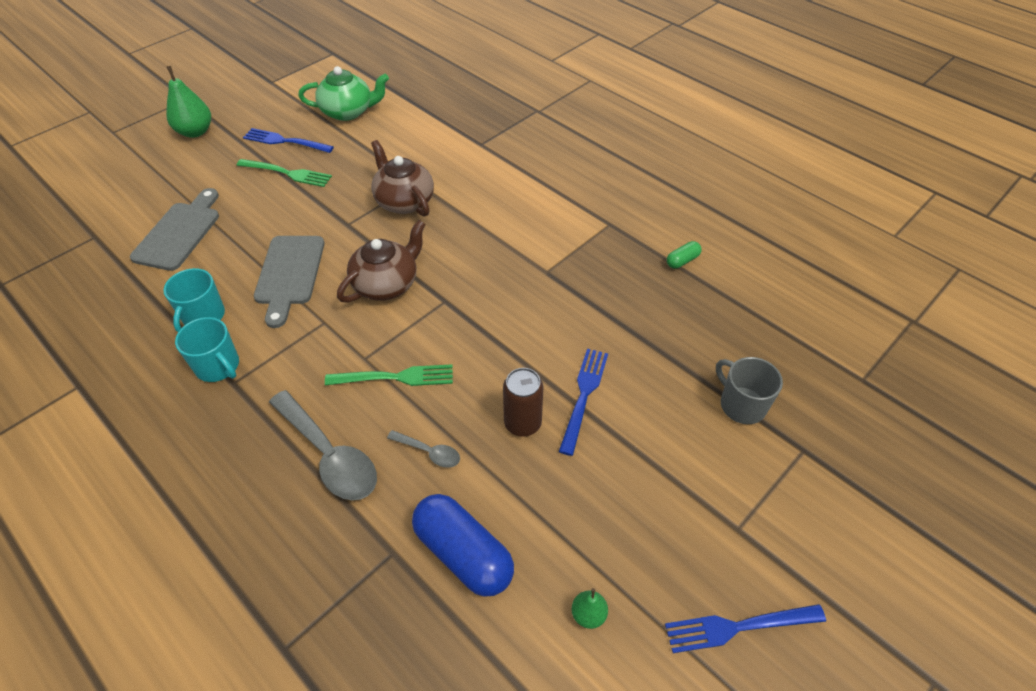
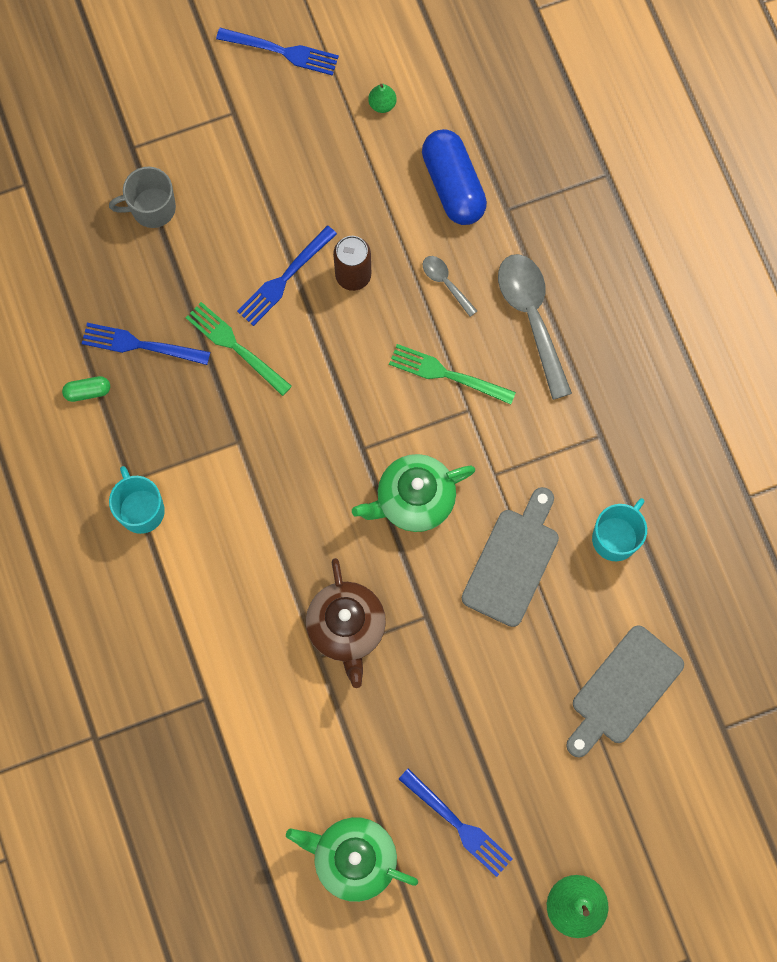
camera: 155 degrees left, 25 degrees up
turquoise mug [175,317,239,382] -> turquoise mug moved to [109,466,165,534]
green fork [236,159,332,187] -> green fork moved to [186,302,292,396]
brown teapot [337,220,426,303] -> green teapot [352,454,476,532]
grey mug [716,357,783,424] -> grey mug turned 90 degrees clockwise [109,167,176,228]
none -> blue fork [81,323,210,365]

